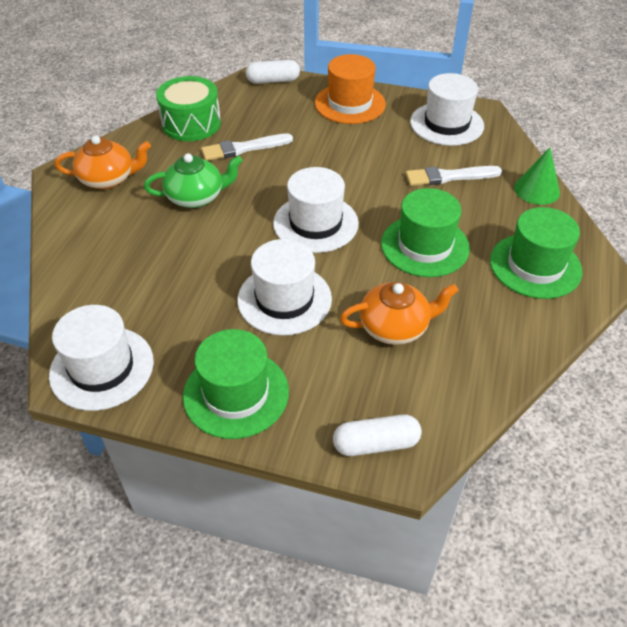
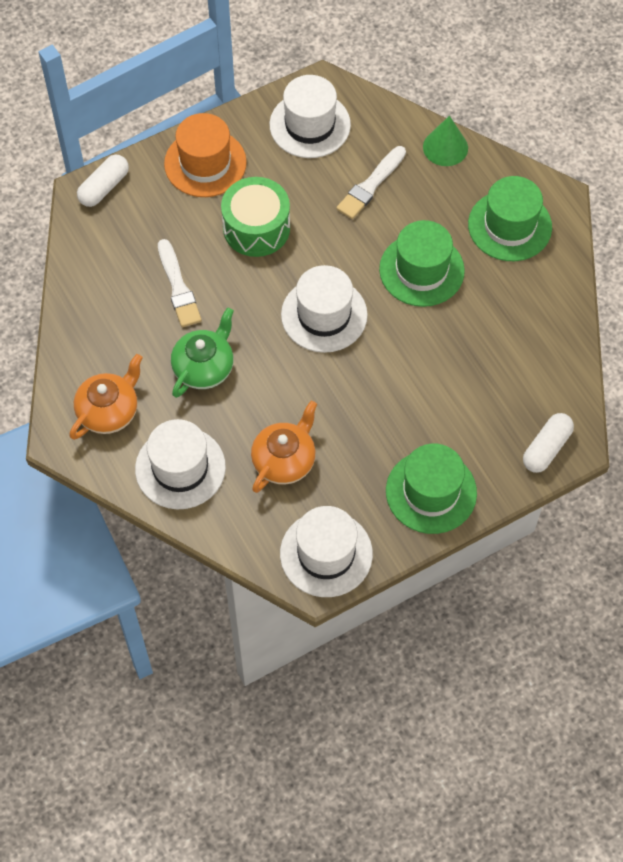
camera: 45 degrees left, 15 degrees up
green drum [156,76,221,141] -> green drum moved to [221,177,290,257]
white brush [201,133,293,161] -> white brush turned 45 degrees counterclockwise [158,239,202,327]
white hat [237,239,332,336] -> white hat moved to [135,419,226,509]
orange teapot [340,282,459,345] -> orange teapot moved to [251,401,317,493]

